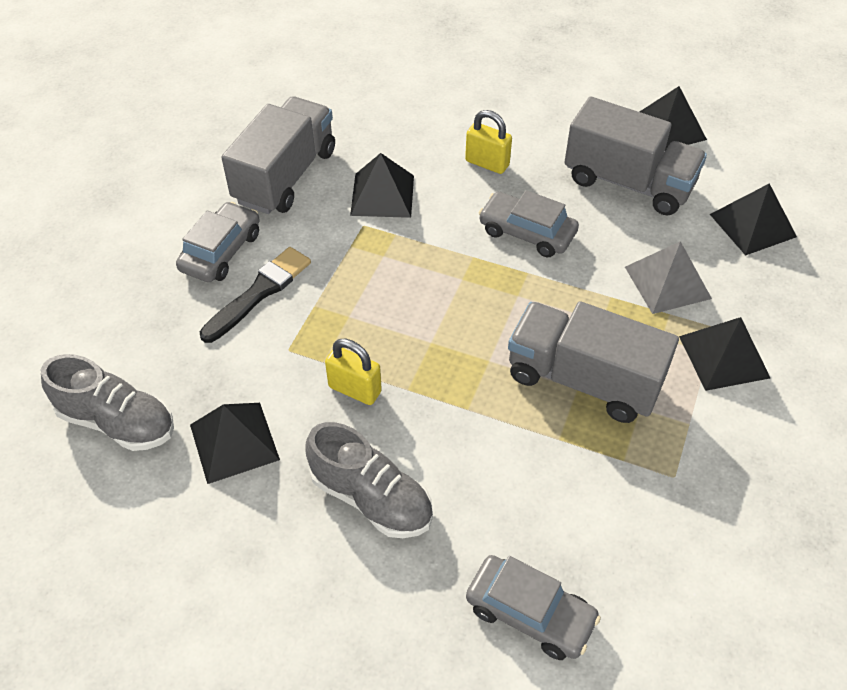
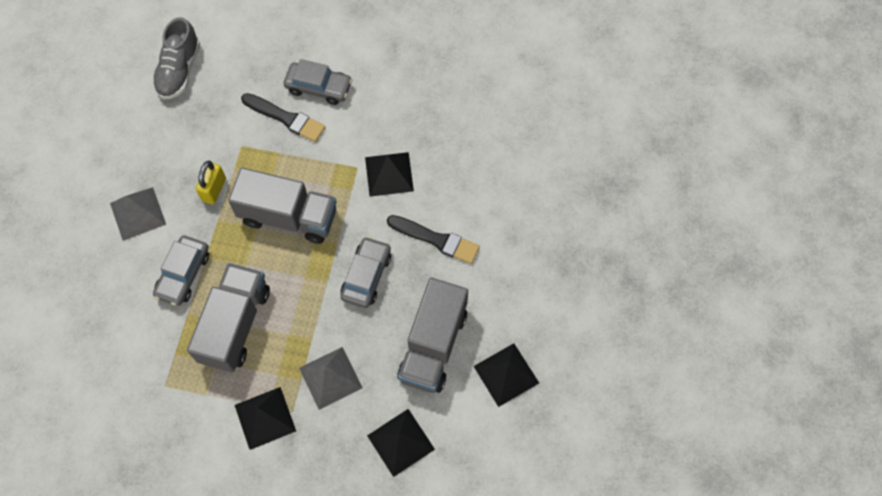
camera: 80 degrees right, 15 degrees up
black pyramid [190,403,280,484] -> none
grey truck [221,96,335,214] -> grey truck moved to [228,167,337,244]
grey shoe [306,422,433,538] -> grey pyramid [110,187,166,241]
yellow padlock [465,110,512,174] -> black brush [387,215,480,264]
grey car [466,555,601,660] -> grey car moved to [153,236,209,306]

